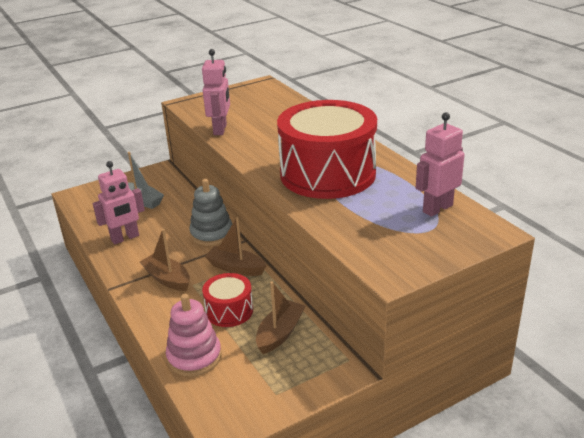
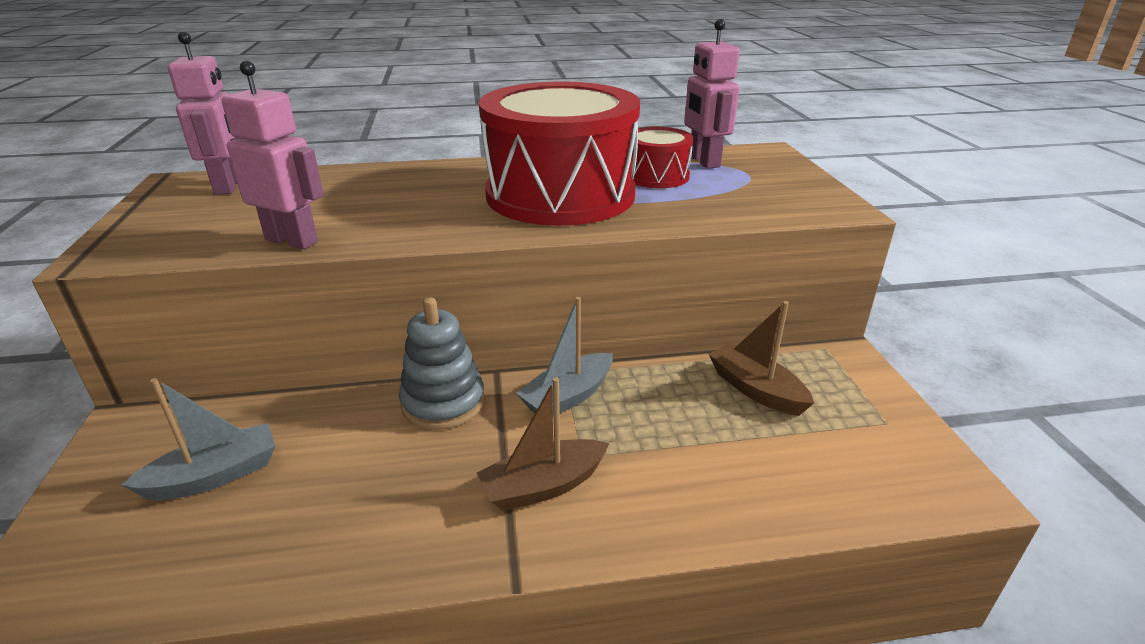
camera: 70 degrees left, 0 degrees up
pink robot [93,161,145,244] -> pink robot moved to [168,32,238,195]
pink stacking toy [166,294,222,377] -> none
red drum [202,273,253,327] -> red drum moved to [632,127,693,188]
brown boat [205,217,267,276] -> grey boat [516,297,613,416]

